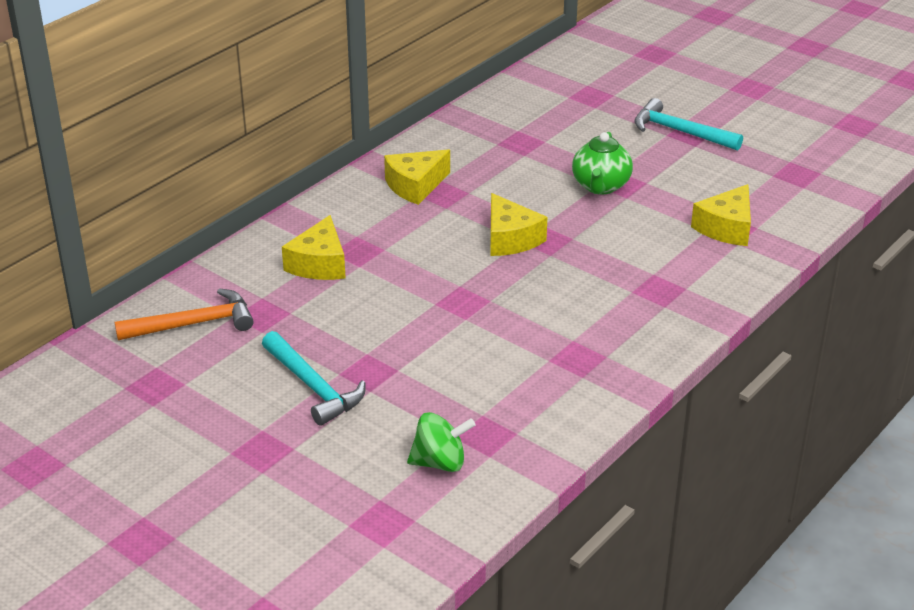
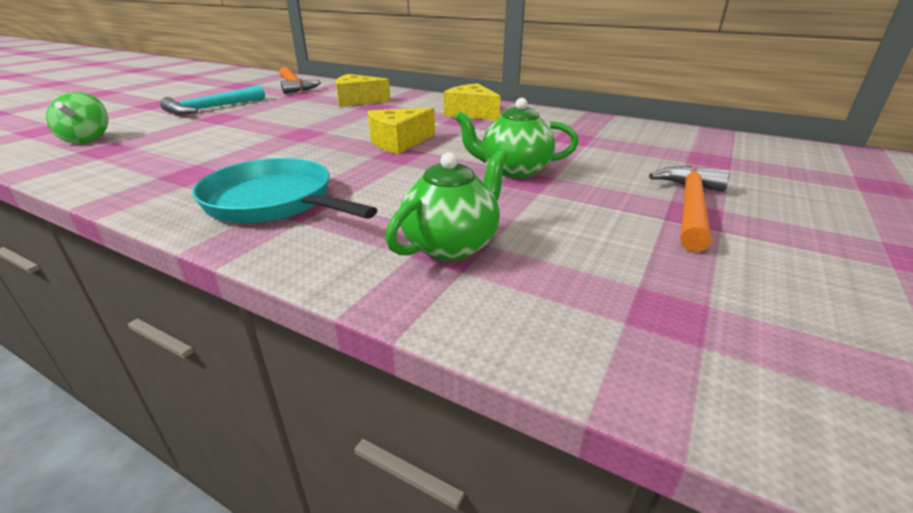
camera: 80 degrees right, 5 degrees down
turquoise hammer [634,98,743,151] -> orange hammer [649,166,730,252]
yellow cheese [691,184,751,246] -> green teapot [385,150,508,261]
none -> turquoise pan [192,158,377,223]

